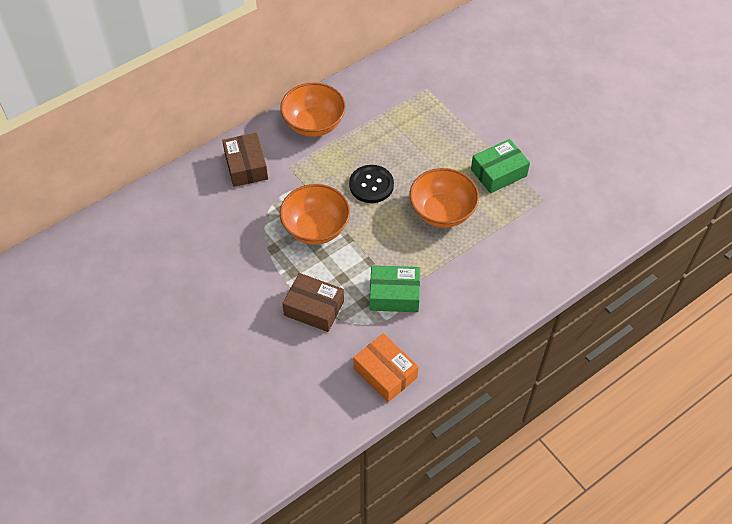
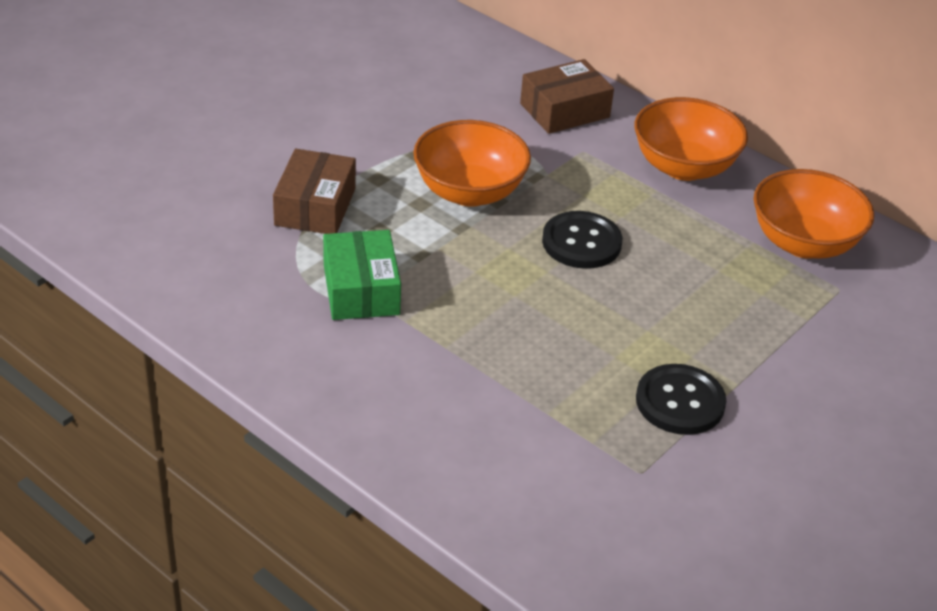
camera: 75 degrees right, 15 degrees down
orange box [353,333,419,402] -> none
orange bowl [409,168,479,228] -> orange bowl moved to [754,169,874,259]
green box [471,139,530,193] -> black button [636,364,726,435]

